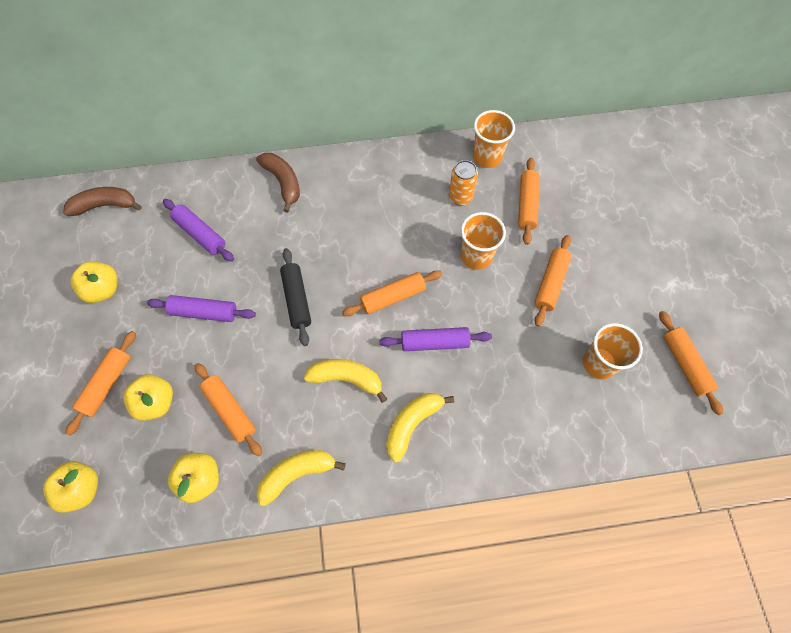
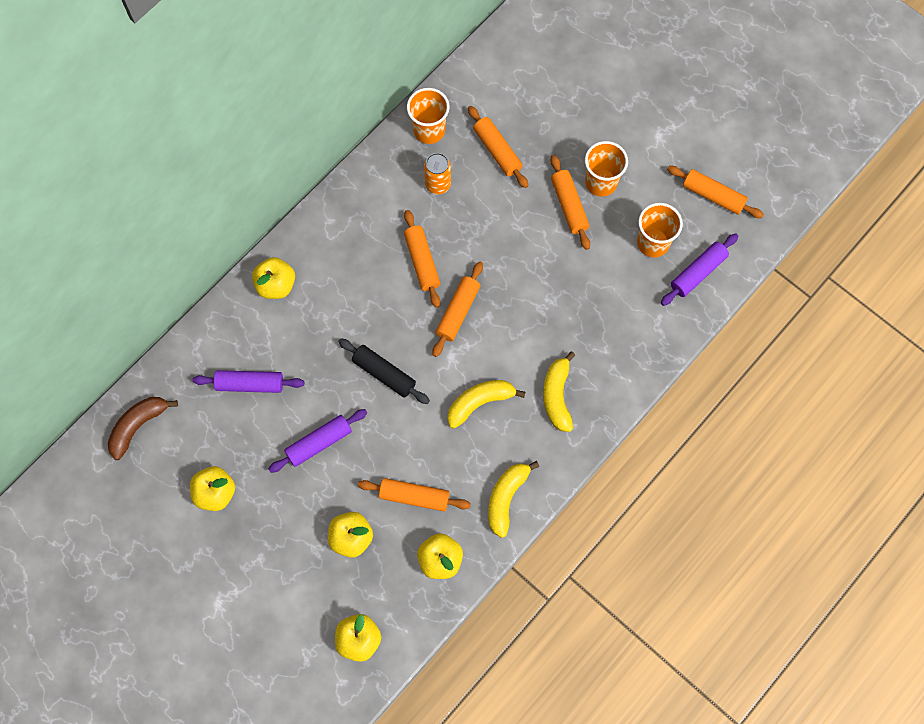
camera: 40 degrees left, 5 degrees up
orange rolling pin [65,331,136,436] -> orange rolling pin moved to [404,210,440,308]
brown banana [256,153,300,213] -> yellow apple [252,257,295,299]
purple rolling pin [379,327,492,351] -> purple rolling pin moved to [661,233,738,306]
orange cup [461,212,506,270] -> orange cup moved to [585,141,628,197]

